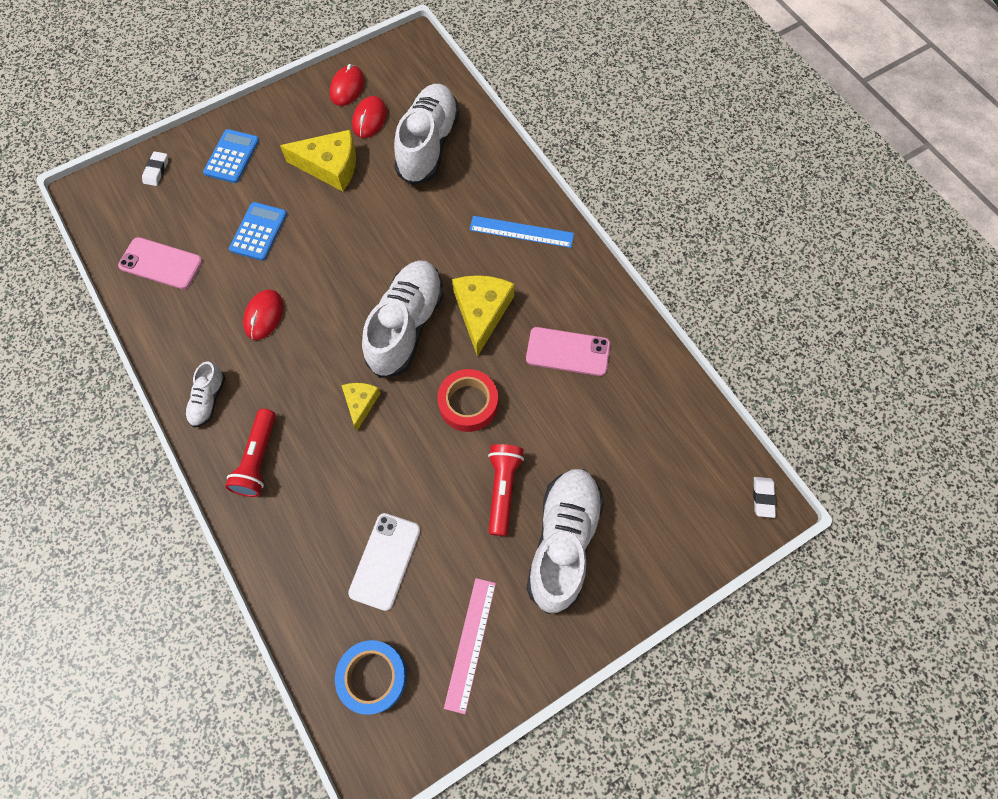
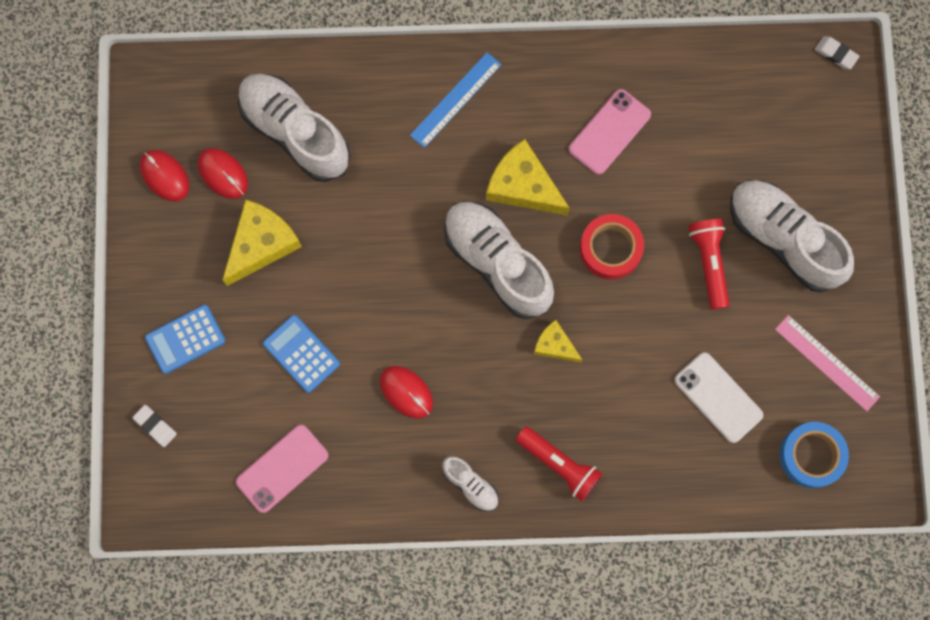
camera: 60 degrees left, 10 degrees up
blue calculator [203,129,259,183] -> blue calculator turned 75 degrees counterclockwise [145,304,226,374]
red flashlight [488,444,524,536] -> red flashlight turned 45 degrees clockwise [689,219,729,310]

